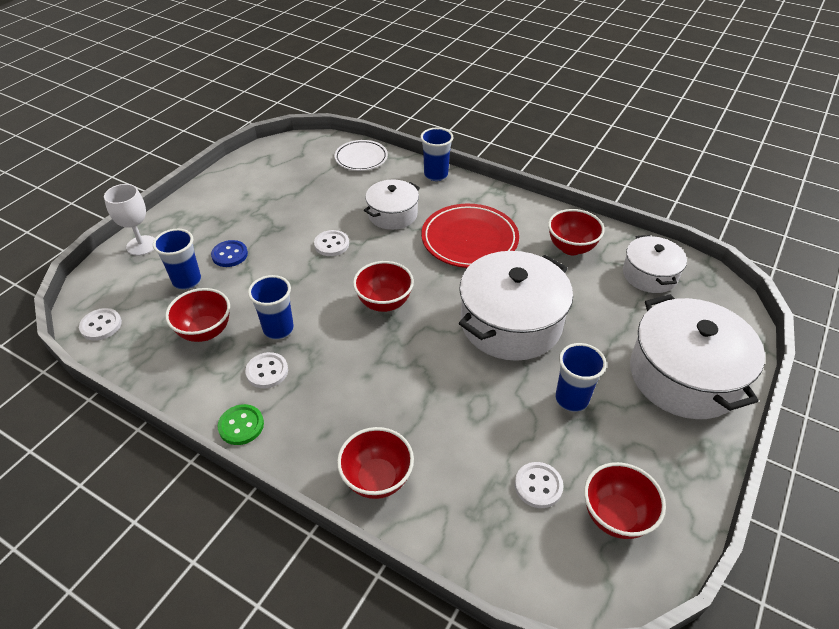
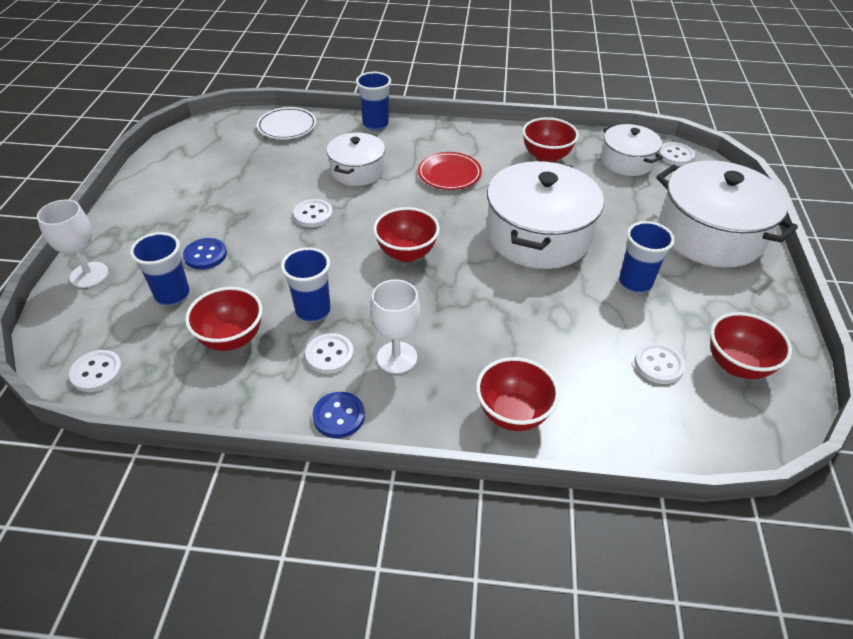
camera: 25 degrees left, 0 degrees up
green button [218,404,264,445] -> blue button [313,392,365,438]
red plate [421,204,519,268] -> red plate [418,152,482,190], size x0.63
none -> white goblet [370,279,420,374]
none -> white button [658,142,695,166]

